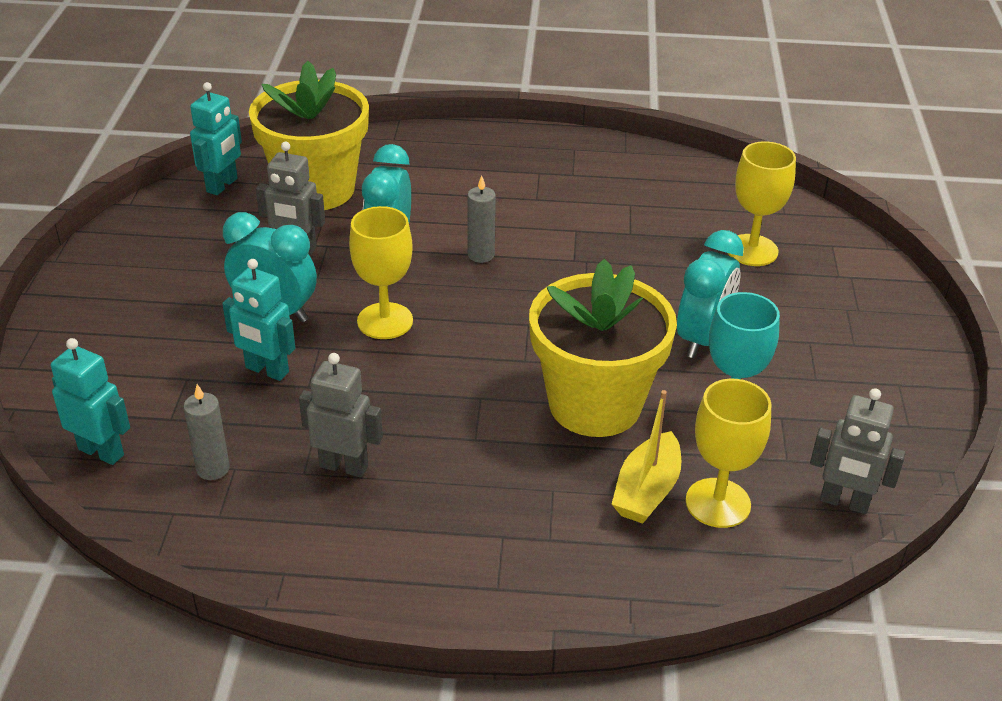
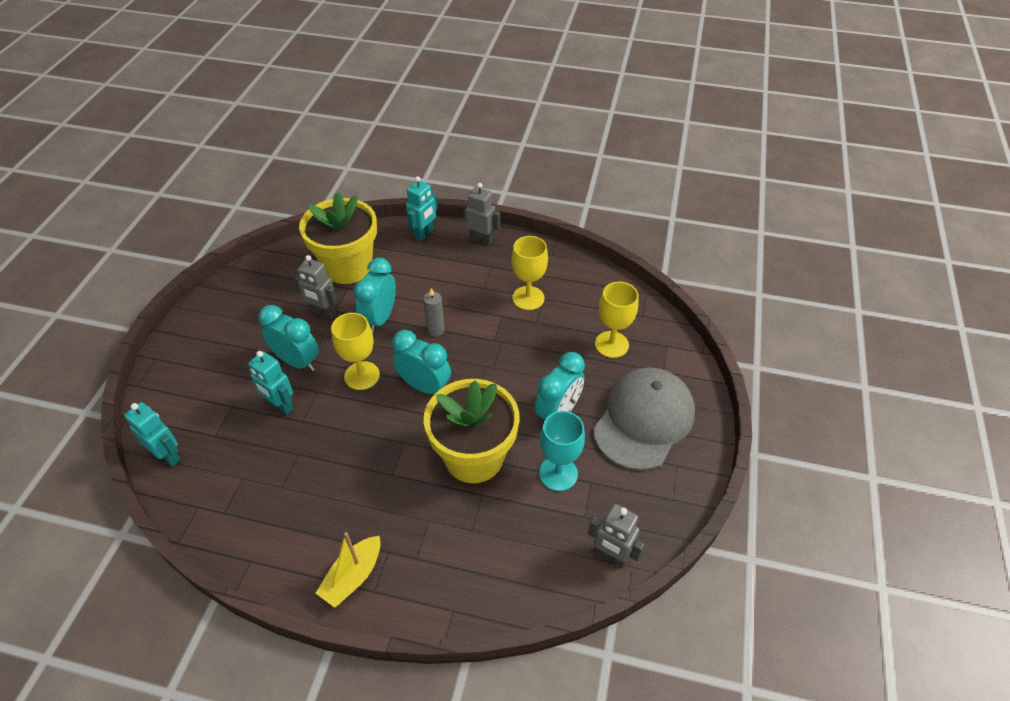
camera: 10 degrees right, 10 degrees up
grey candle [183,384,230,480] -> none
turquoise robot [190,82,242,195] -> turquoise robot moved to [406,176,437,241]
grey robot [299,353,383,477] -> grey robot moved to [463,183,500,246]
yellow boat [612,390,681,524] -> yellow boat moved to [316,532,380,608]
yellow goblet [685,379,771,528] -> yellow goblet moved to [512,236,548,310]
none -> turquoise clock [392,330,451,394]
none -> grey cap [593,367,695,470]

